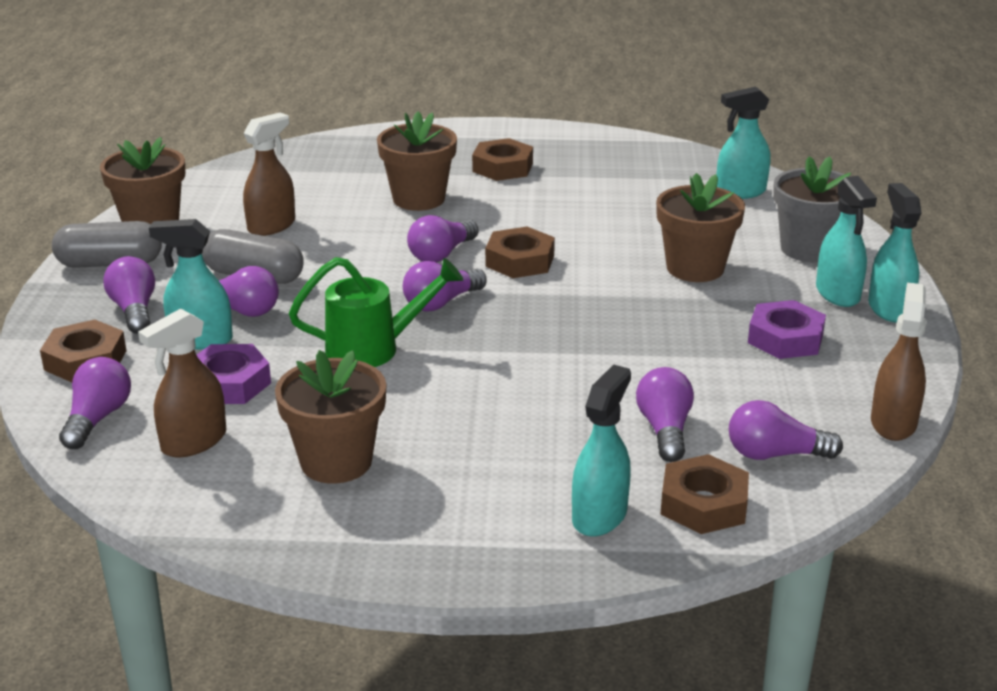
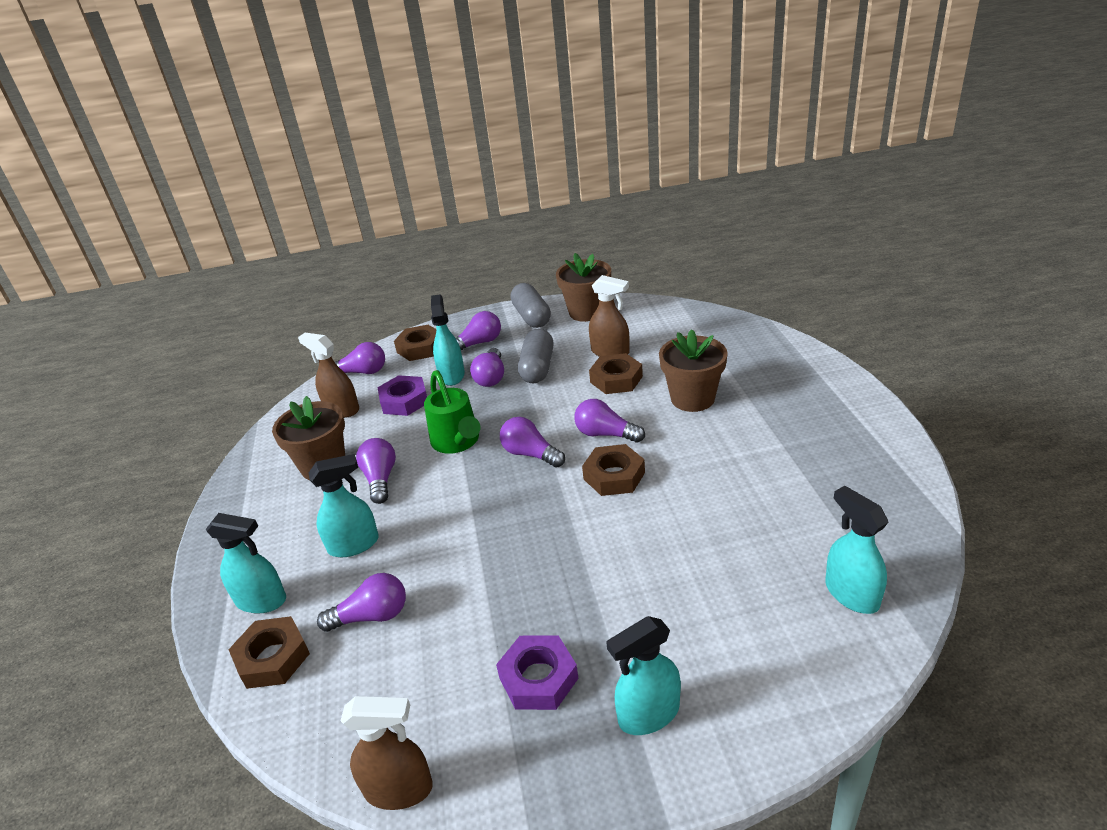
camera: 80 degrees right, 5 degrees up
brown nut [472,138,533,181] -> brown nut moved to [589,353,643,394]
brown flower pot [656,173,745,282] -> none
purple light bulb [729,400,843,460] -> purple light bulb moved to [356,438,396,504]
grey flower pot [773,156,851,262] -> none
turquoise spray bottle [868,183,921,323] -> turquoise spray bottle moved to [309,454,379,557]

